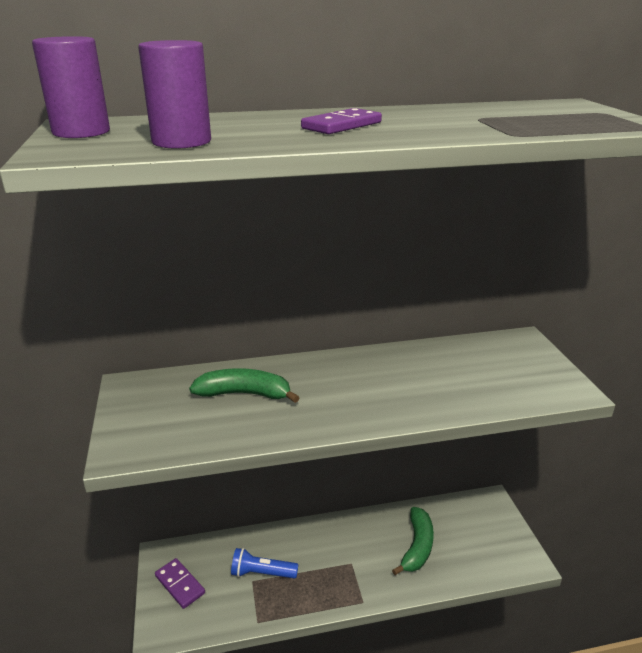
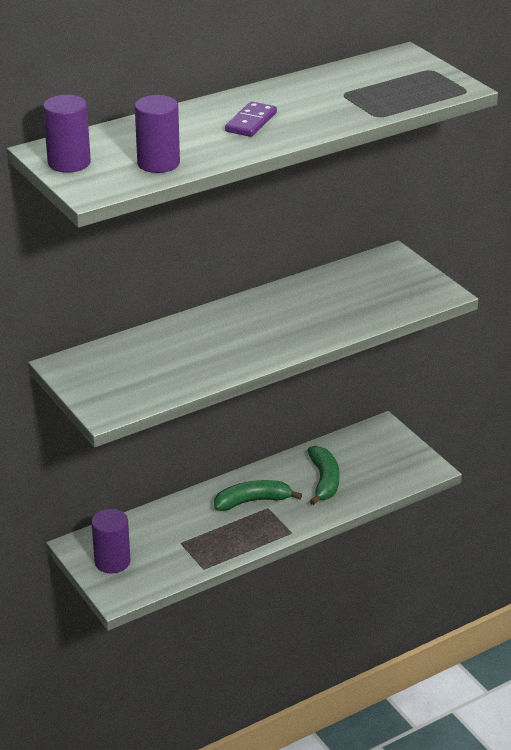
camera: 20 degrees left, 5 degrees up
purple domino [155,558,205,609] -> purple cylinder [92,509,130,573]
green banana [189,368,300,403] -> green banana moved to [214,480,302,511]
blue flashlight [231,548,298,579] -> none

